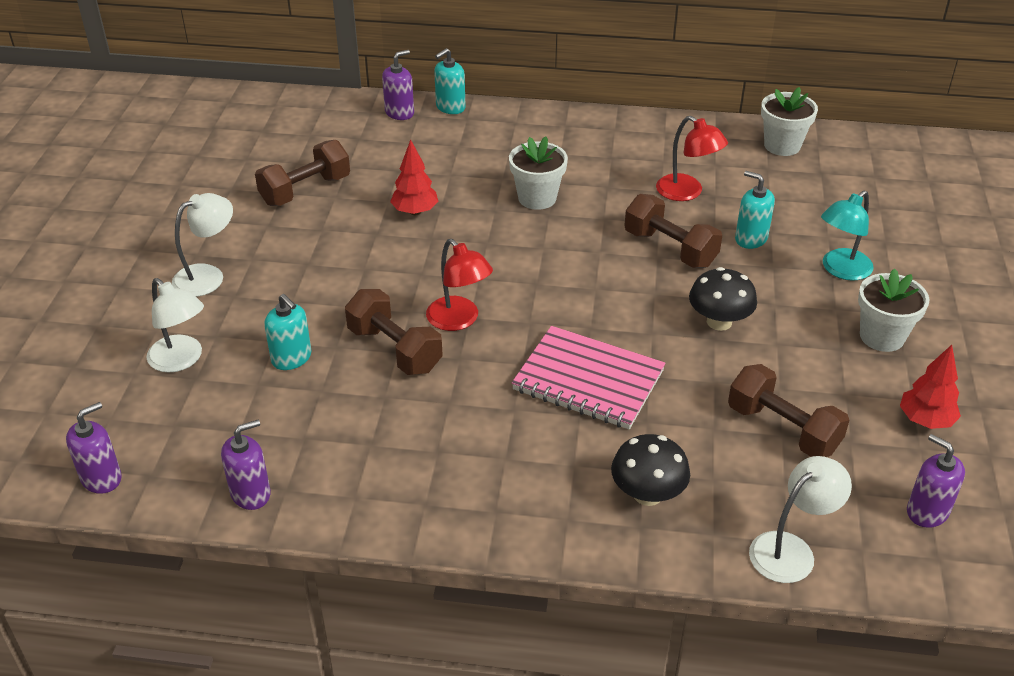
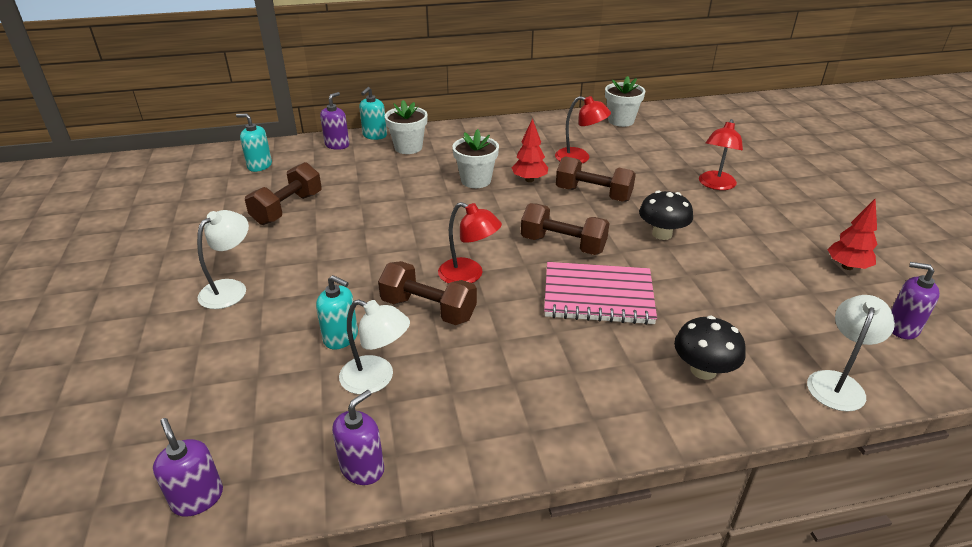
camera: 20 degrees left, 5 degrees down
purple soap dispenser [66,402,122,494] -> purple soap dispenser turned 60 degrees counterclockwise [153,418,223,517]
white lamp [147,278,204,372] -> white lamp moved to [339,299,410,394]
red tree [390,139,438,215] -> red tree moved to [512,118,548,182]
brown dumbbell [728,364,849,457] -> brown dumbbell moved to [521,203,609,255]
turquoise soap dispenser [735,171,775,249] -> turquoise soap dispenser moved to [236,114,272,172]
turquoise lamp [821,191,874,281] -> red lamp [699,119,743,190]
white flower pot [858,268,930,352] -> white flower pot moved to [384,100,428,154]

